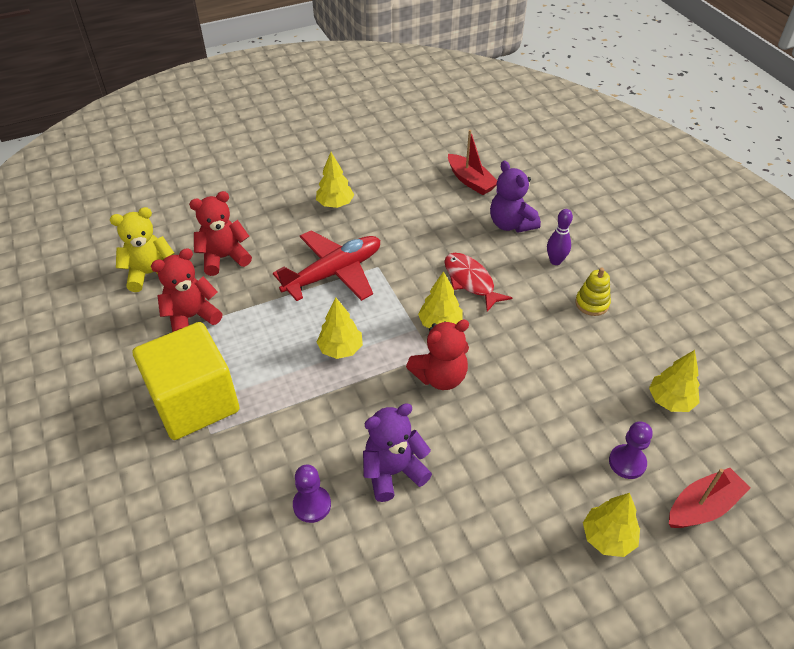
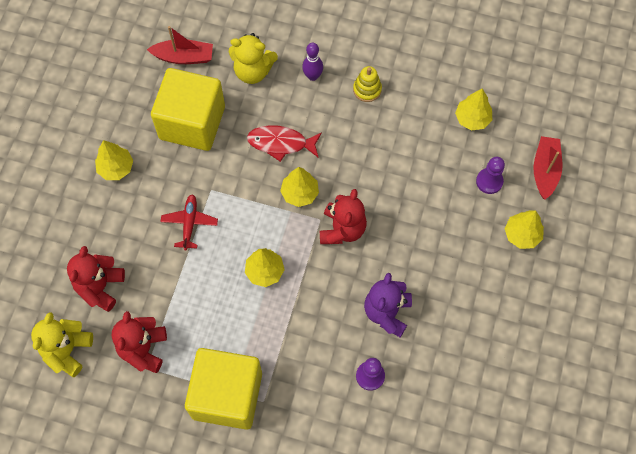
camera: 50 degrees left, 20 degrees up
red plane [273,230,380,301] -> red plane [160,194,218,250], size x0.55
purple teddy bear [490,161,541,233] -> yellow teddy bear [229,33,278,84]
none -> yellow cube [151,68,225,151]

